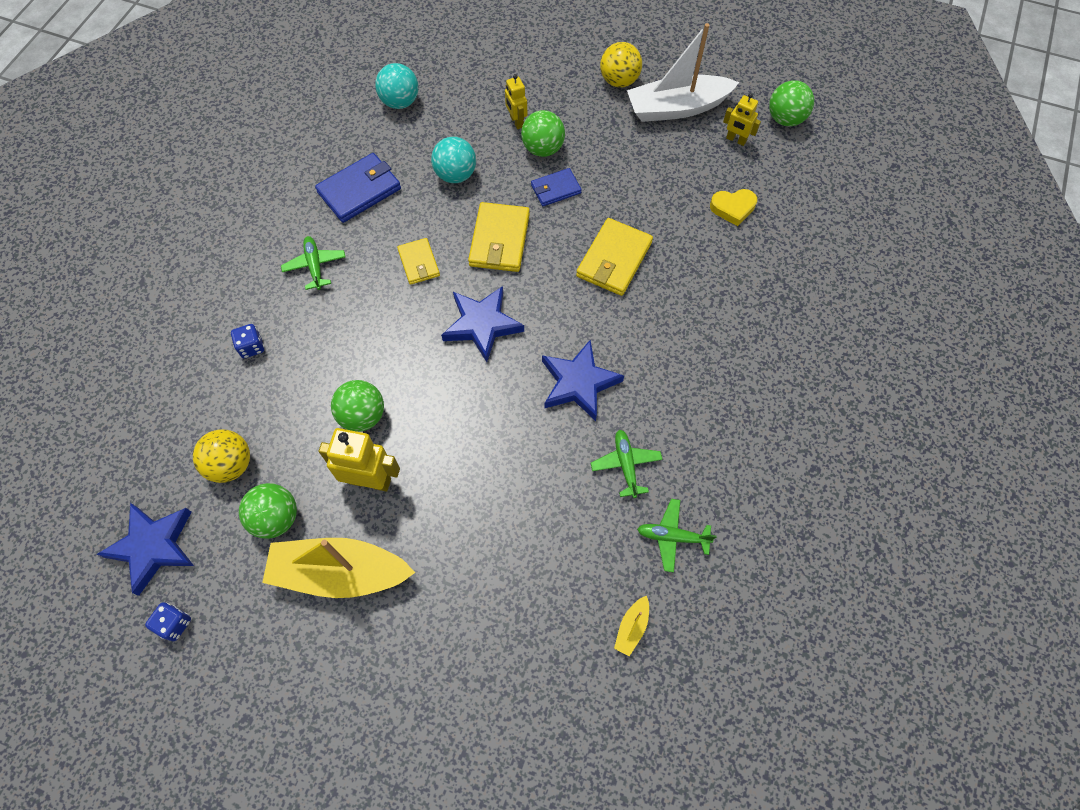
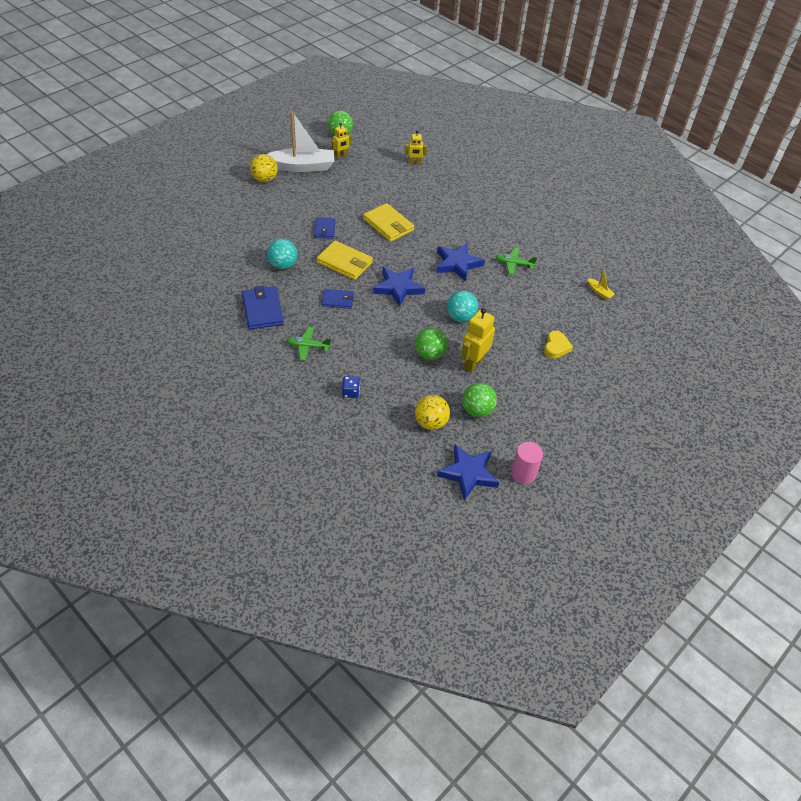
camera: 70 degrees left, 15 degrees down
blue dice [145,602,191,641] -> pink cylinder [511,442,543,484]
yellow boat [262,538,415,598] -> none
turquoise ball [375,63,418,109] -> turquoise ball moved to [447,291,478,322]
yellow wallet [397,238,440,285] -> blue wallet [322,289,354,309]
yellow robot [505,74,527,129] -> yellow robot moved to [405,130,427,164]
green ball [521,110,565,157] -> none
white boat [627,23,739,122] -> white boat turned 105 degrees counterclockwise [267,111,334,172]
green plane [637,499,716,573] -> none
yellow heart [710,189,757,226] -> yellow heart moved to [544,331,573,358]

